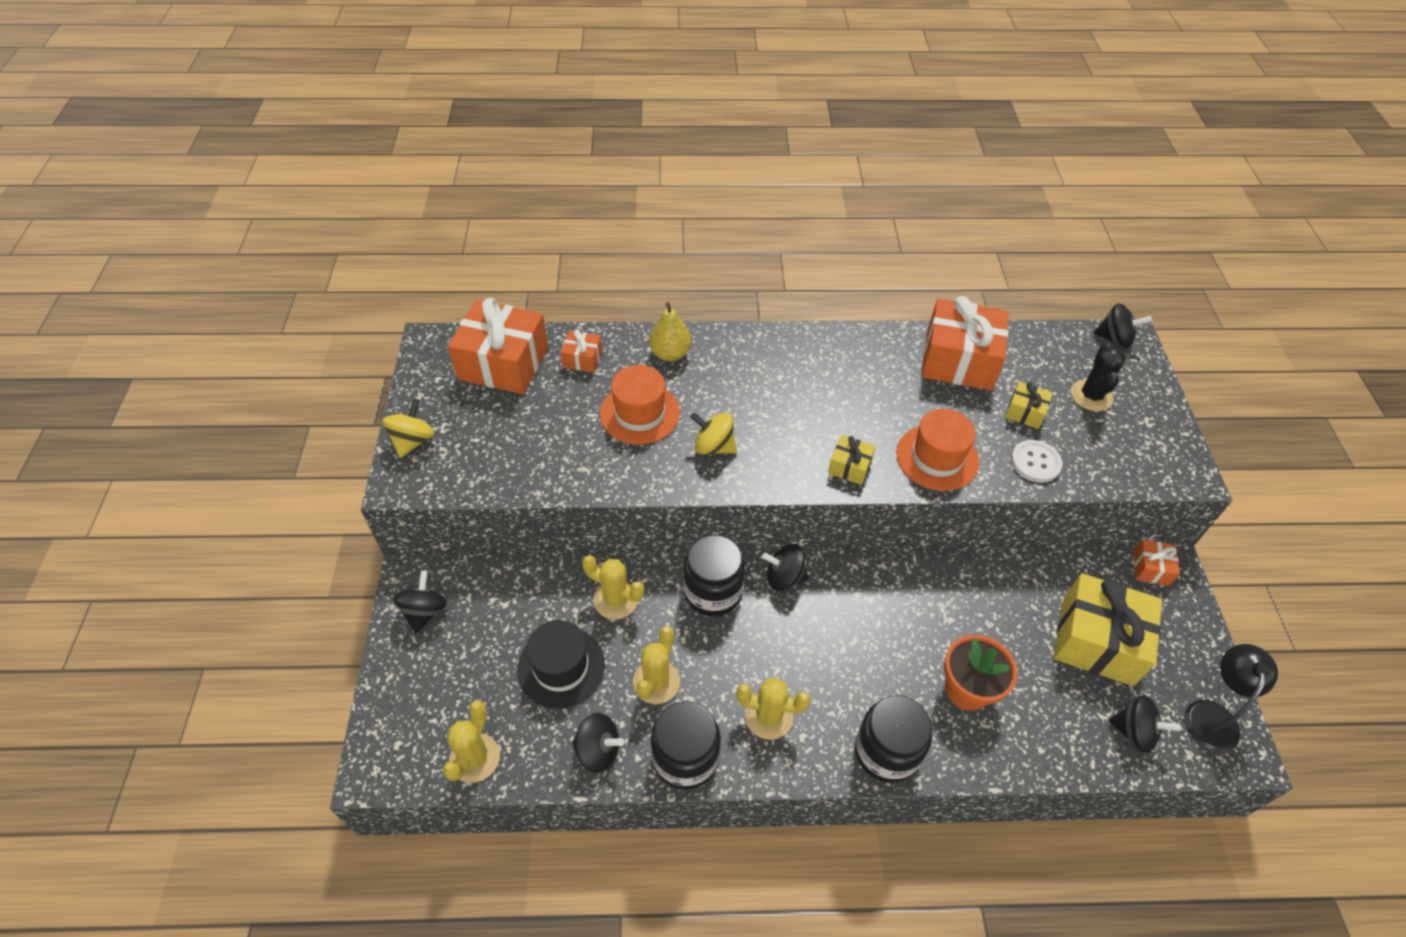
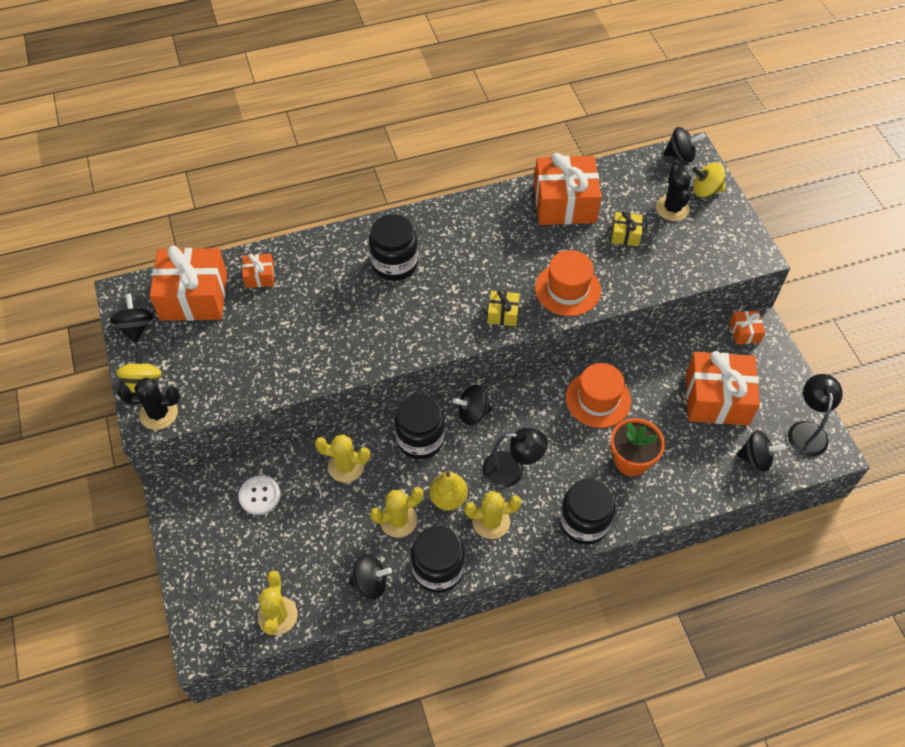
camera: 15 degrees left, 5 degrees up
black spinning top [393,571,447,633] -> black spinning top moved to [110,294,153,344]
black hat [517,620,605,709] -> none
orange hat [600,365,680,444] -> orange hat moved to [566,363,631,428]
yellow cactus [633,626,680,704] -> yellow cactus turned 60 degrees clockwise [370,487,423,538]
yellow pear [649,302,691,362] -> yellow pear moved to [429,471,468,511]
yellow spinning top [690,412,737,454] -> yellow spinning top moved to [692,162,725,197]
white button [1011,440,1063,483] -> white button moved to [238,475,281,515]
yellow gift [1054,573,1162,686] -> orange gift [686,351,760,425]
none -> black cactus [117,378,180,430]
none -> black jar [369,214,418,281]
none -> black lamp [483,427,548,488]

